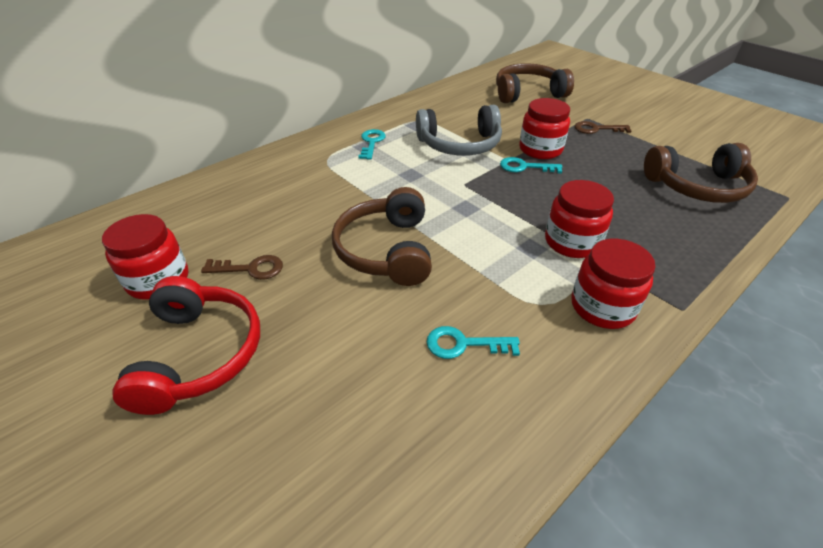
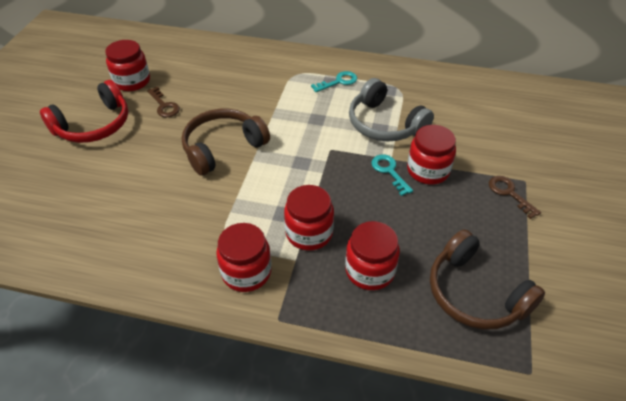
camera: 55 degrees right, 5 degrees up
turquoise key [427,326,520,359] -> none
brown headphones [496,63,574,103] -> none
none -> red jar [345,221,400,290]

